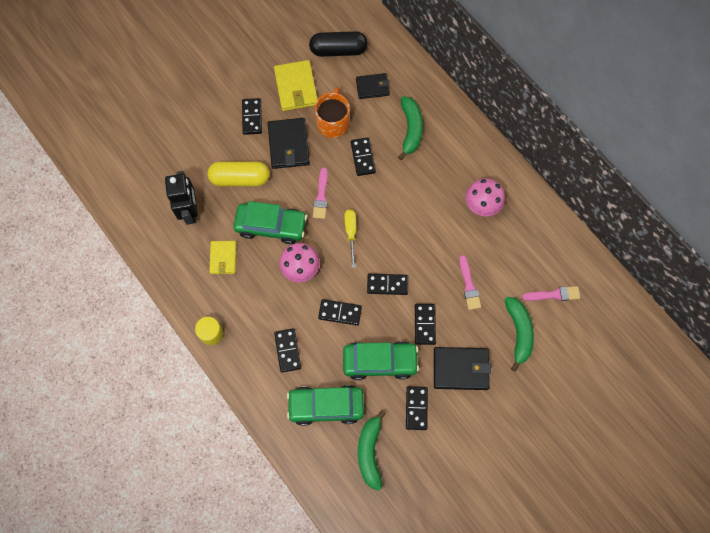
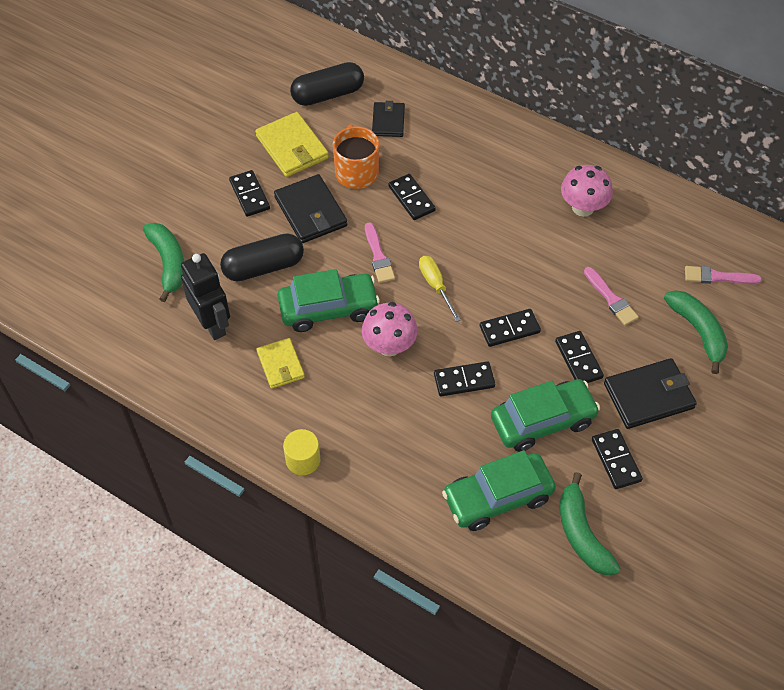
camera: 20 degrees left, 15 degrees down
yellow capsule [208,162,270,186] -> black capsule [220,233,304,281]
black domino [274,328,301,373] -> none
black wallet [356,73,390,99] -> black wallet turned 60 degrees counterclockwise [372,101,405,137]
green banana [398,96,423,160] -> green banana moved to [143,223,184,302]
pink brush [522,286,580,301] -> pink brush turned 150 degrees counterclockwise [685,266,762,284]

